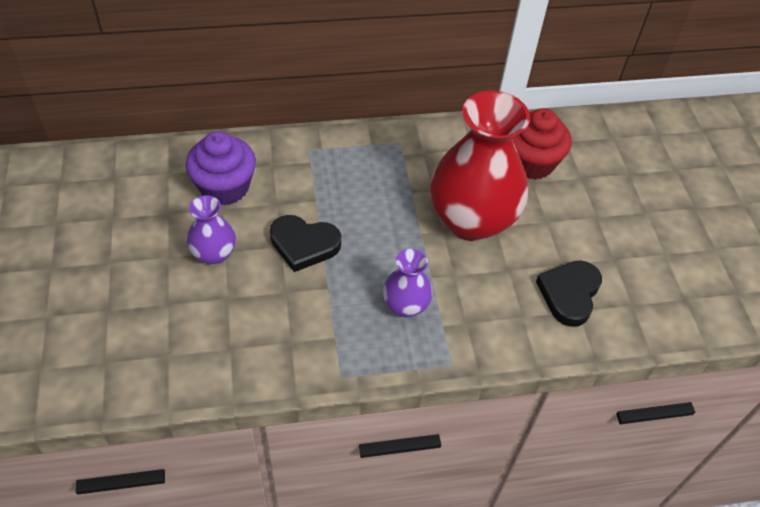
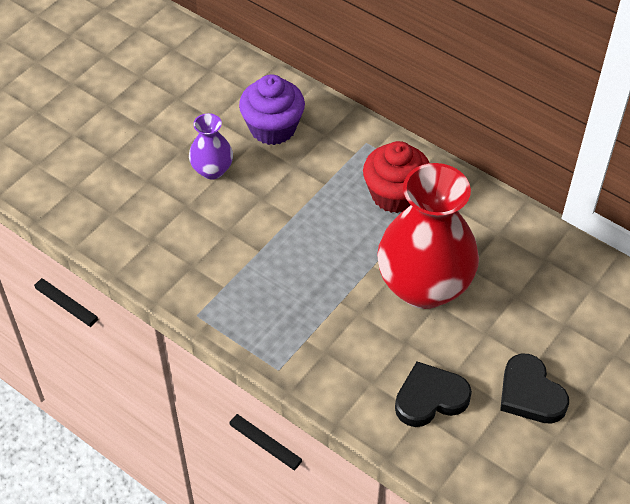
camera: 50 degrees right, 0 degrees up
black heart [270,215,341,272] -> black heart moved to [500,354,569,424]
purple vase [383,249,433,318] -> none
red cupcake [512,108,572,180] -> red cupcake moved to [363,141,429,213]

